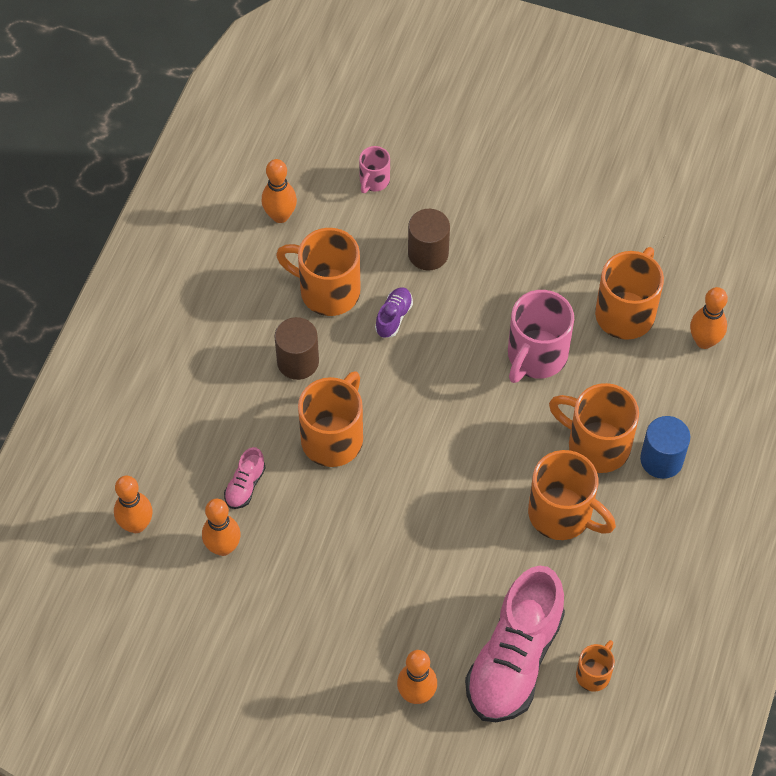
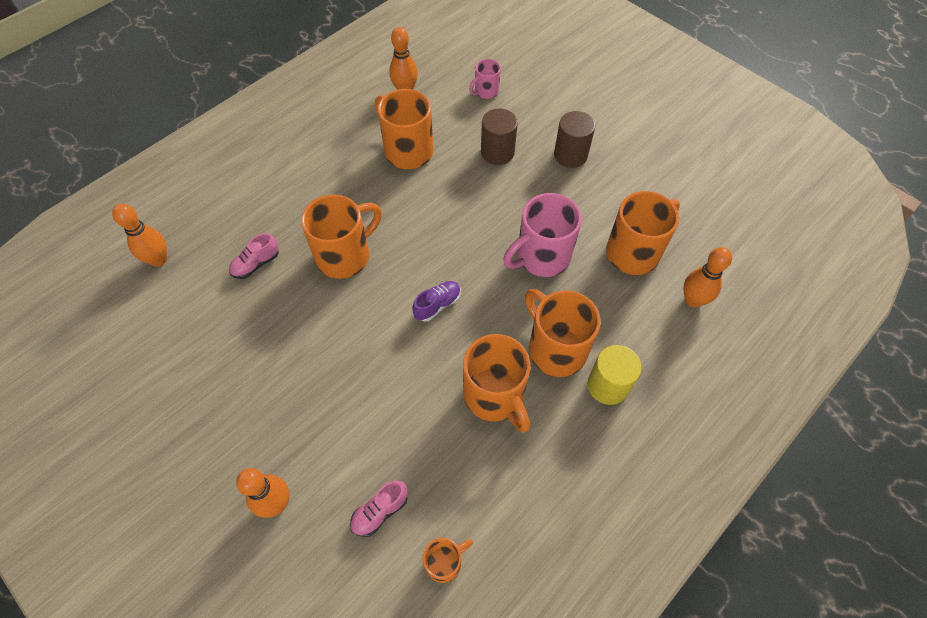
camera: 25 degrees right, 0 degrees up
orange bowling pin [202,499,241,556] -> none
brown cylinder [274,317,319,380] -> brown cylinder moved to [554,111,595,168]
purple shoe [375,287,413,338] -> purple shoe moved to [412,281,461,322]
pink shoe [465,566,565,722] -> pink shoe [350,481,408,537], size x0.42
blue cylinder [640,416,690,479] -> yellow cylinder [588,345,642,405]

